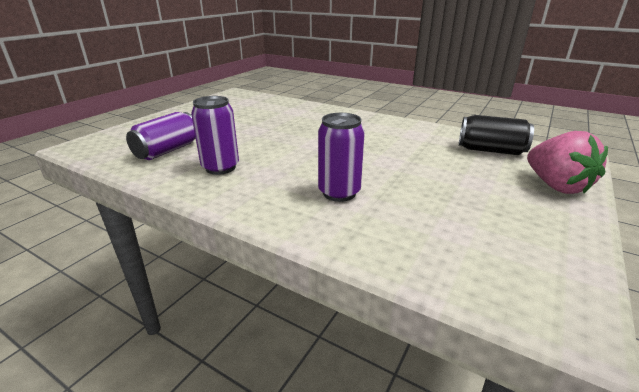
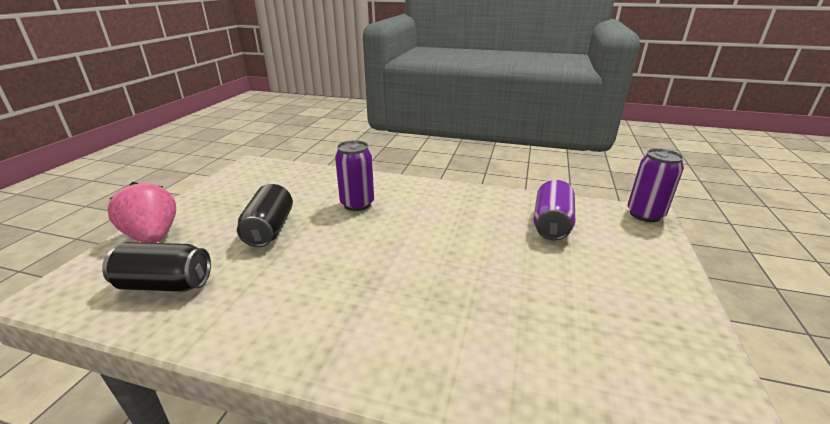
camera: 165 degrees right, 0 degrees up
purple can [191,96,239,175] -> purple can moved to [628,148,684,222]
none -> black can [237,184,293,247]

